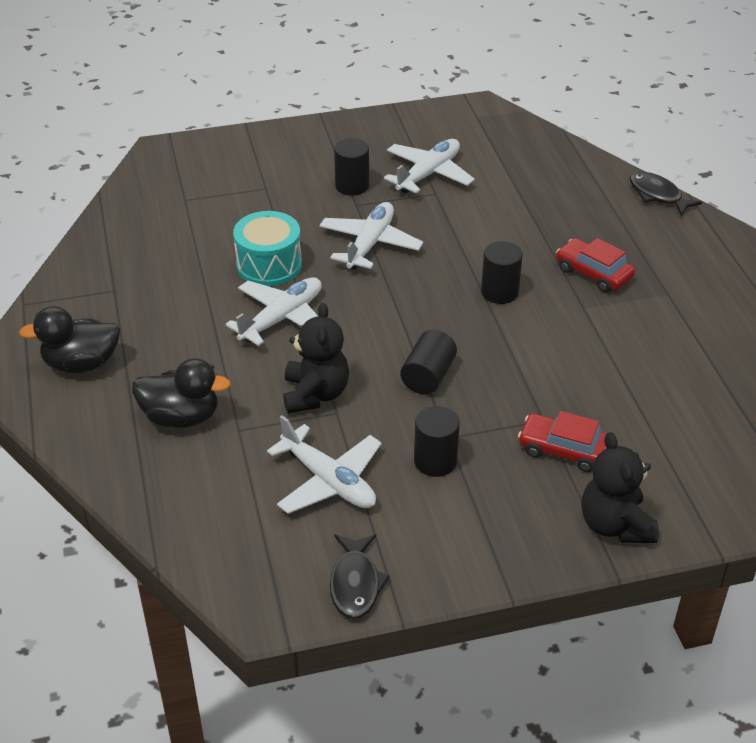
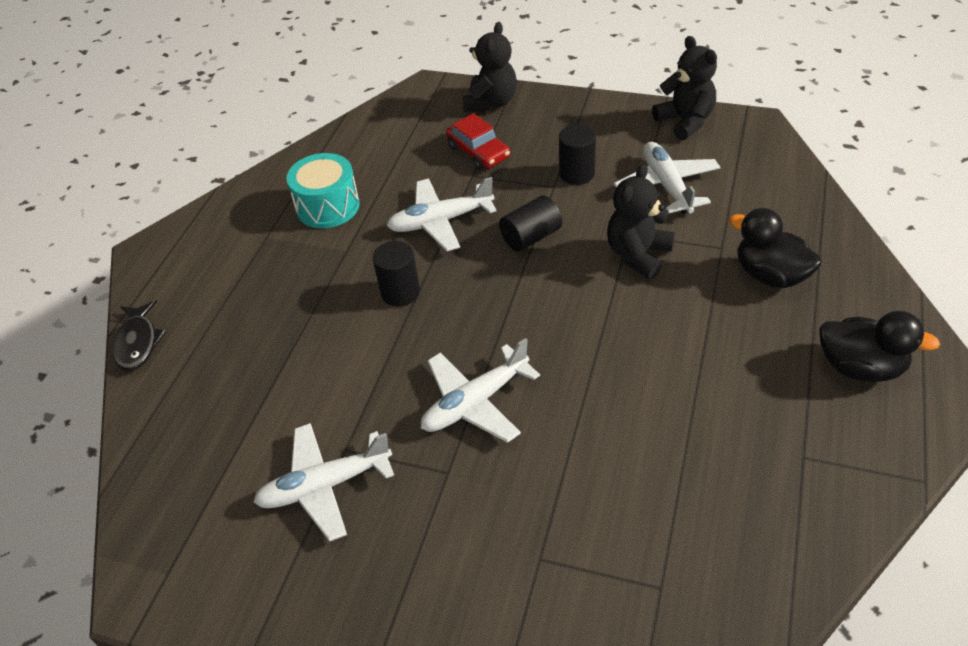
camera: 145 degrees left, 5 degrees up
white plane [226,277,322,346] -> white plane moved to [387,177,496,251]
turquoise drum [233,211,302,286] -> turquoise drum moved to [287,153,360,228]
black fish [330,534,390,619] -> black teddy bear [652,36,717,140]
black cylinder [334,138,369,196] -> none
red car [556,238,635,292] -> none

